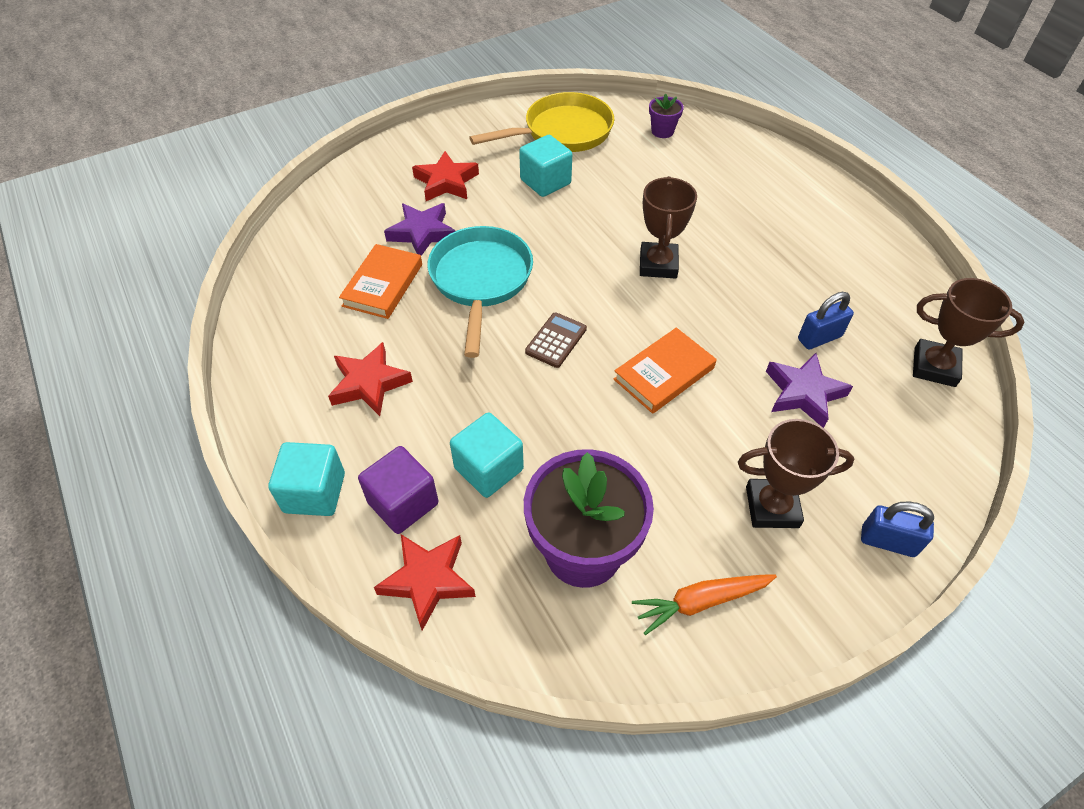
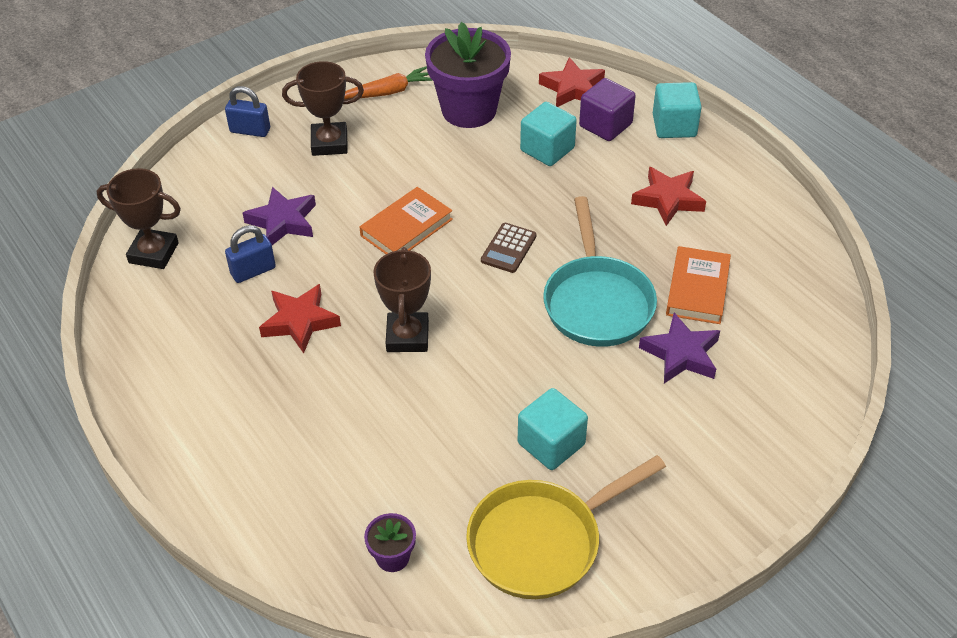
camera: 175 degrees right, 5 degrees down
red star [412,151,479,201] -> red star moved to [259,284,341,353]

